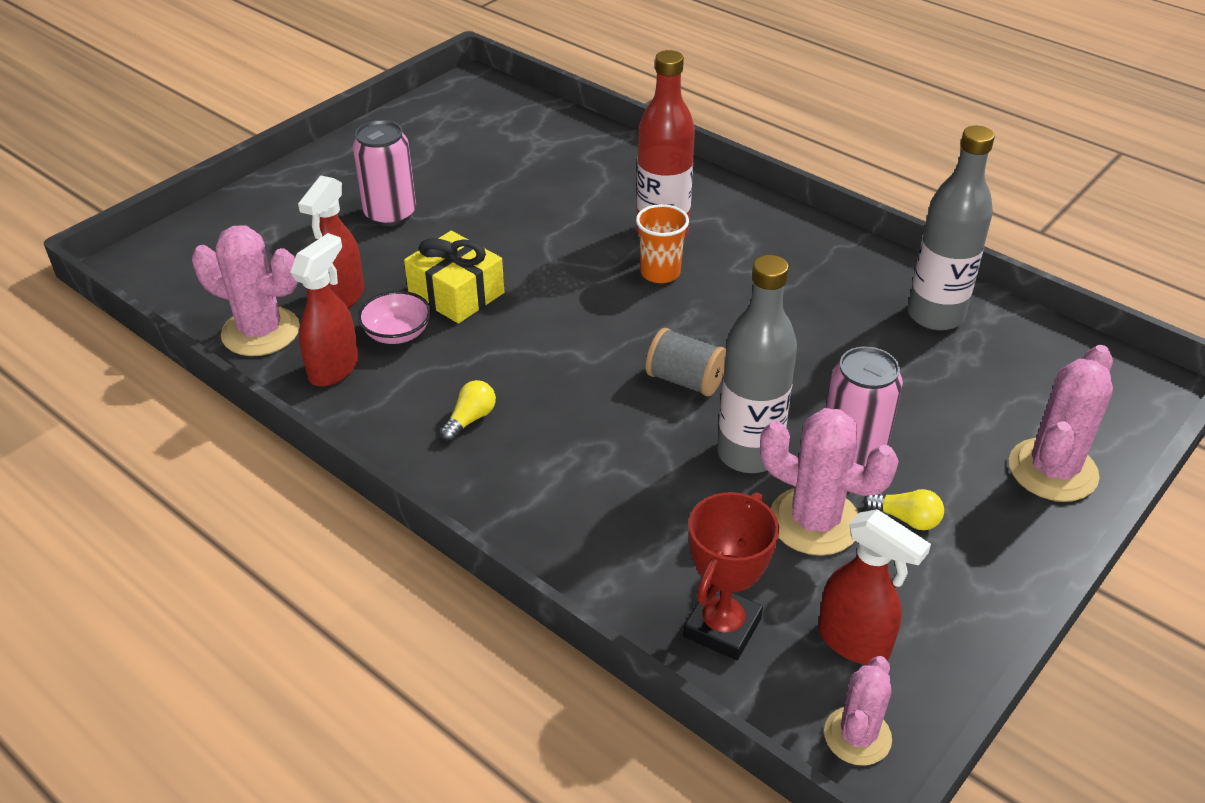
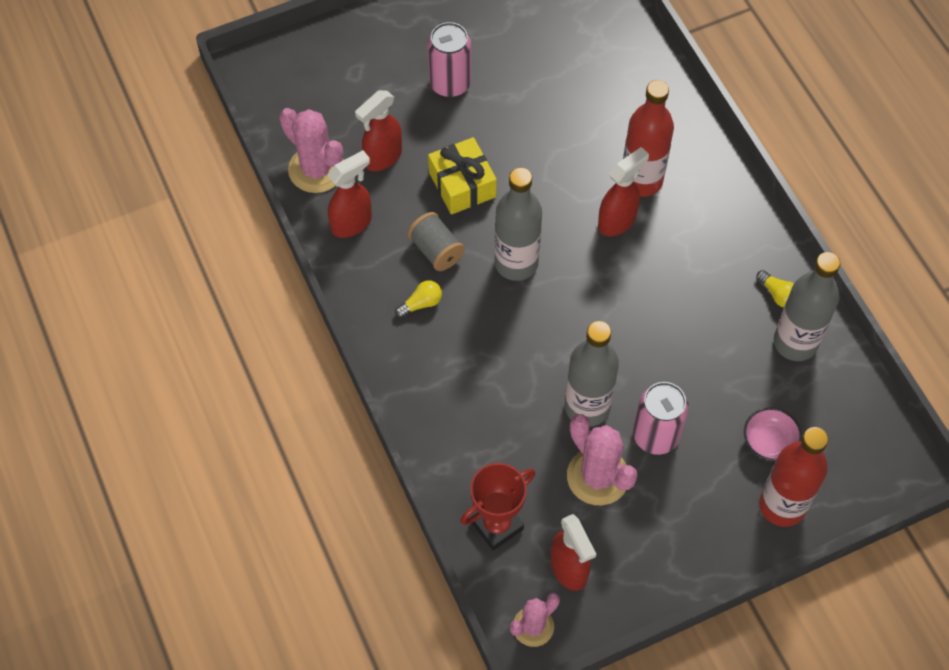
camera: 25 degrees right, 20 degrees up
pink bowl [358,291,431,344] -> pink bowl moved to [744,407,802,461]
orange cup [636,204,689,283] -> red spray bottle [598,147,649,236]
grey spool [646,328,726,397] -> grey spool moved to [408,212,465,271]
yellow light bulb [863,489,944,530] -> yellow light bulb moved to [756,270,794,308]
pink cactus [1009,345,1113,502] -> red bottle [759,427,828,527]
none -> grey bottle [494,168,542,281]

